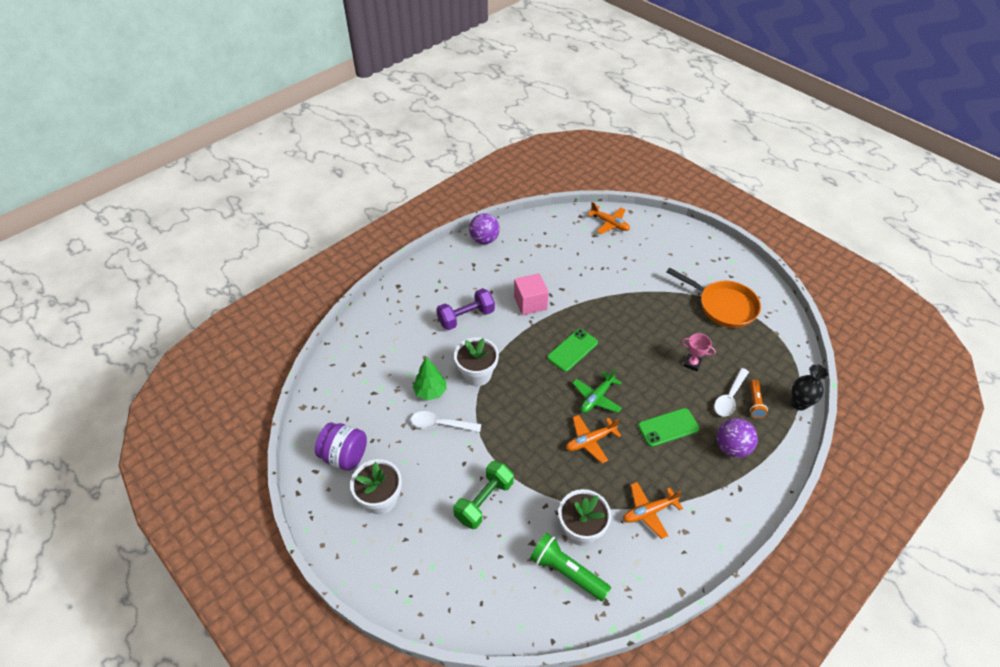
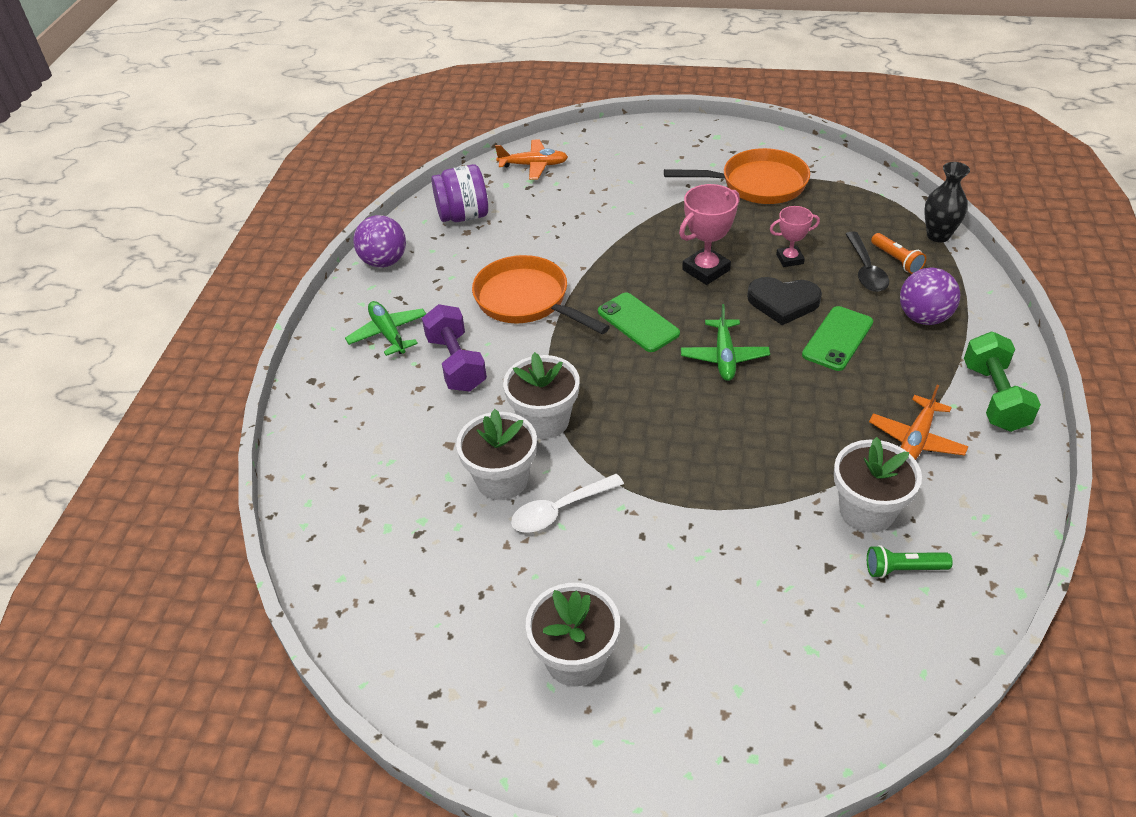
camera: 35 degrees left, 5 degrees down
purple jar [315,422,367,471] -> purple jar moved to [431,164,488,222]
green tree [413,357,447,400] -> white flower pot [456,409,537,500]
purple dumbbell [437,288,495,330] -> purple dumbbell turned 45 degrees counterclockwise [422,304,487,392]
green dumbbell [453,461,514,529] -> green dumbbell moved to [964,332,1041,432]
pink cube [514,273,549,315] -> orange pan [472,255,610,334]
green flashlight [530,533,611,601] -> green flashlight [867,545,953,578], size x0.60
green phone [547,329,598,372] -> green phone turned 45 degrees counterclockwise [598,293,680,352]
orange plane [566,415,621,463] -> none
white spoon [714,368,749,416] -> black spoon [846,231,889,292]
none -> green plane [345,301,426,356]
none -> pink trophy [679,184,740,285]
none -> black heart [747,277,822,325]

